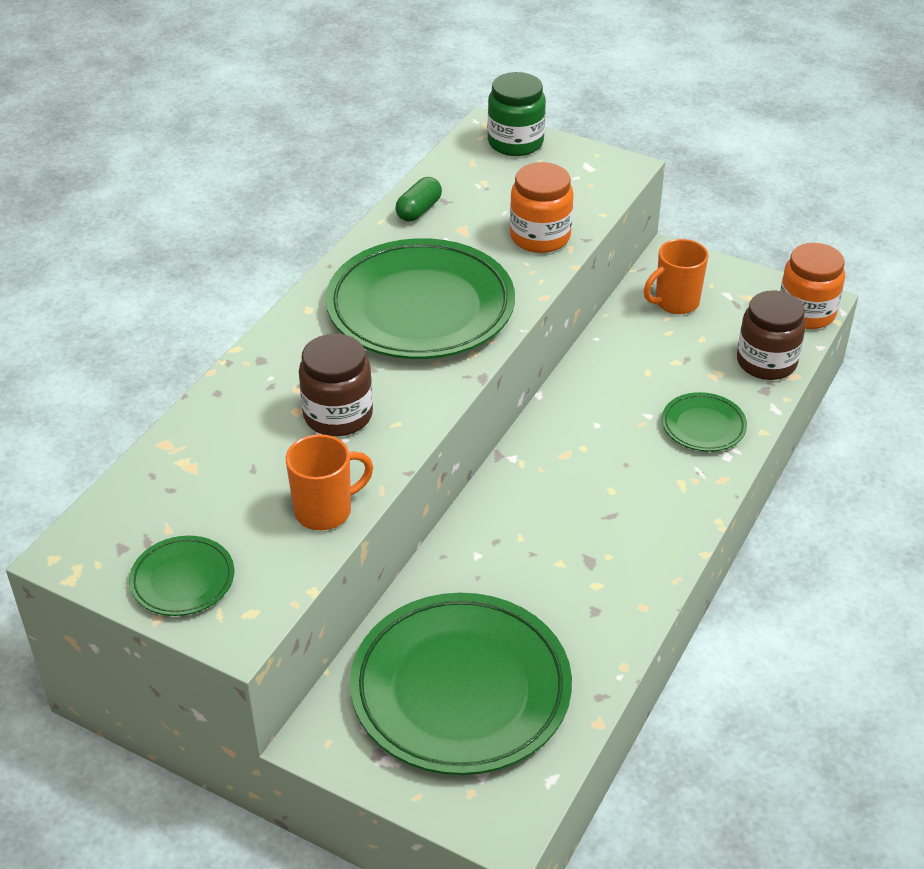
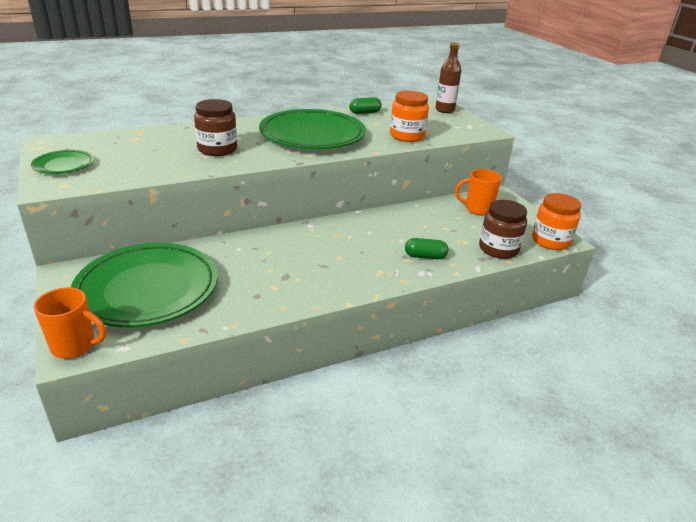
camera: 35 degrees right, 10 degrees down
orange mug [286,434,373,530] -> orange mug moved to [34,287,106,359]
green jar [488,72,546,156] -> brown bottle [435,43,461,113]
green plate [662,392,747,452] -> green capsule [405,238,448,259]

